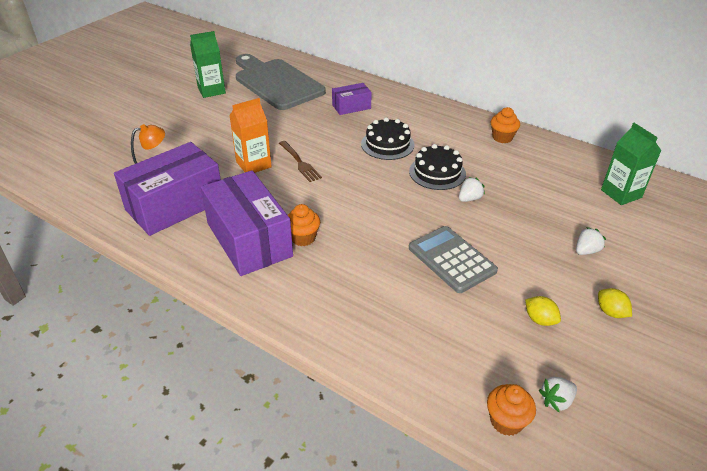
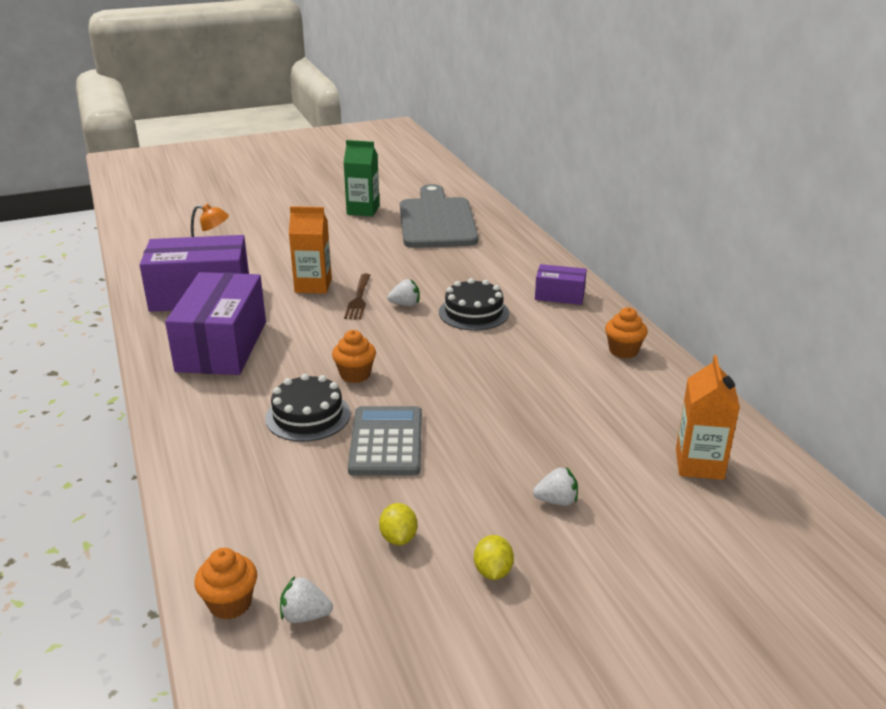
camera: 35 degrees right, 10 degrees down
orange cupcake [288,204,320,246] -> orange cupcake moved to [332,330,376,383]
purple box [332,83,372,115] -> purple box moved to [535,264,587,305]
black cake [409,144,466,190] -> black cake moved to [265,374,350,442]
white strawberry [459,177,485,202] -> white strawberry moved to [387,279,420,306]
green carton [601,123,661,205] -> orange carton [676,355,740,480]

